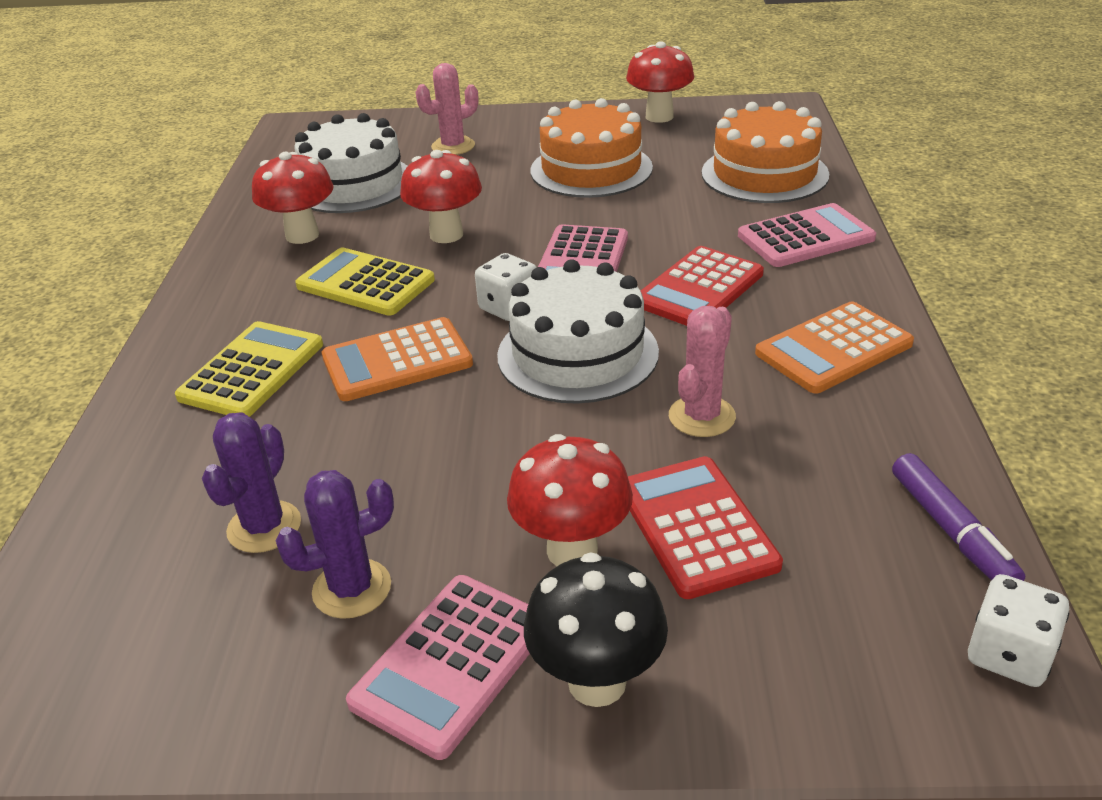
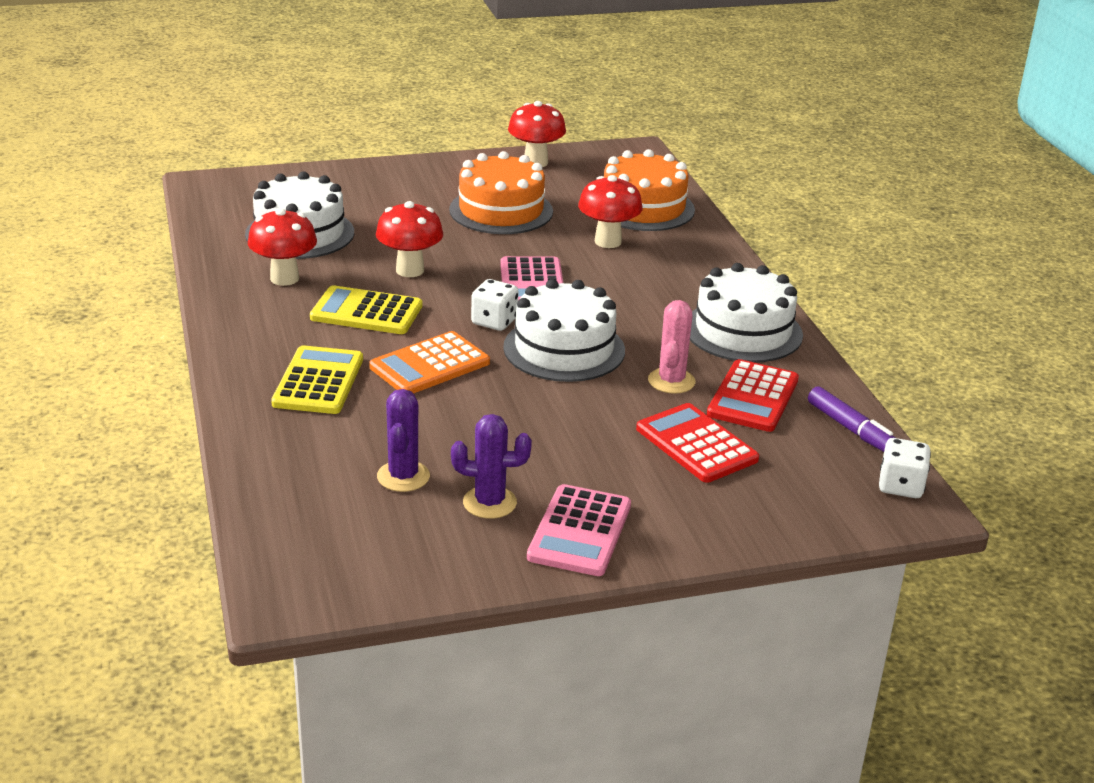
camera: 20 degrees left, 5 degrees down
purple cactus [275,470,394,619] -> purple cactus turned 45 degrees clockwise [451,414,532,519]
pink cactus [416,63,479,155] -> none
red mushroom [507,434,633,566] -> red mushroom moved to [578,175,643,248]
black mushroom [524,552,668,707] -> none
red calculator [641,246,764,326] -> red calculator moved to [707,359,799,432]
pink calculator [738,203,876,267] -> none
orange calculator [755,301,914,393] -> white cake [690,263,803,362]

